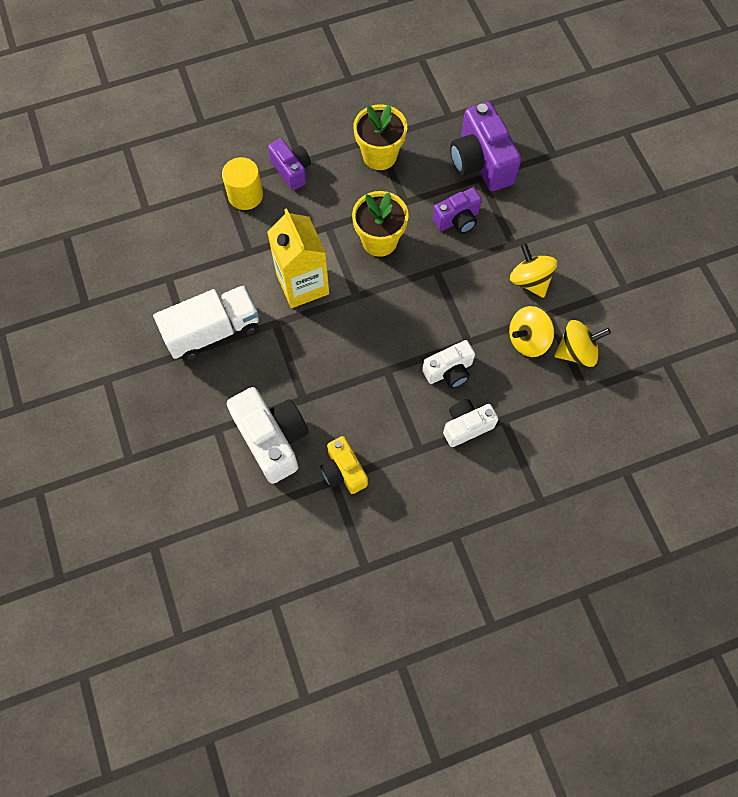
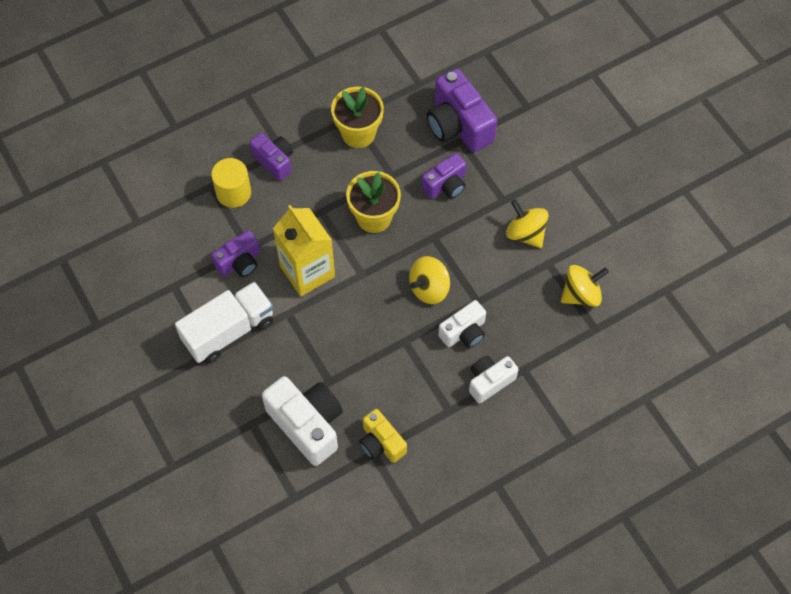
camera: 10 degrees left, 5 degrees down
yellow spinning top [509,306,554,357] -> yellow spinning top moved to [409,256,450,304]
none -> purple camera [211,230,261,277]

